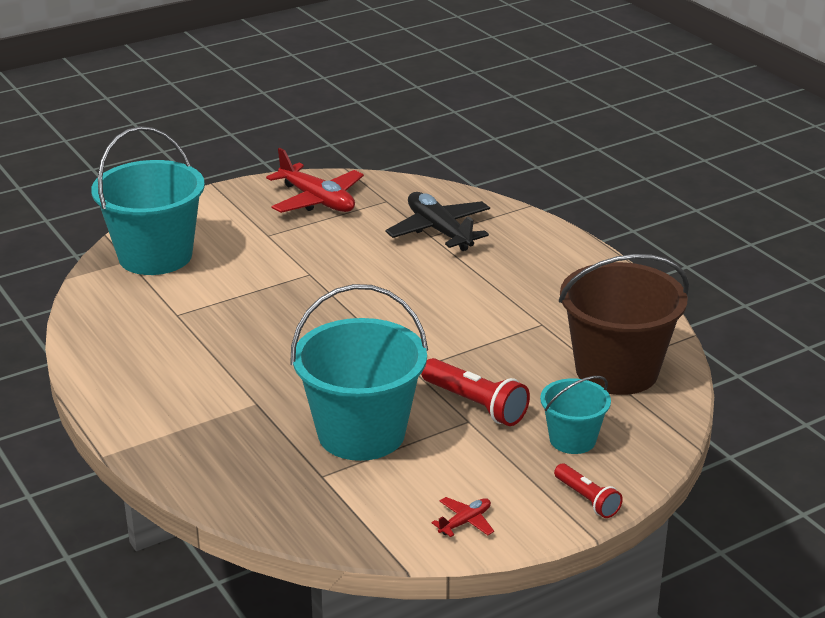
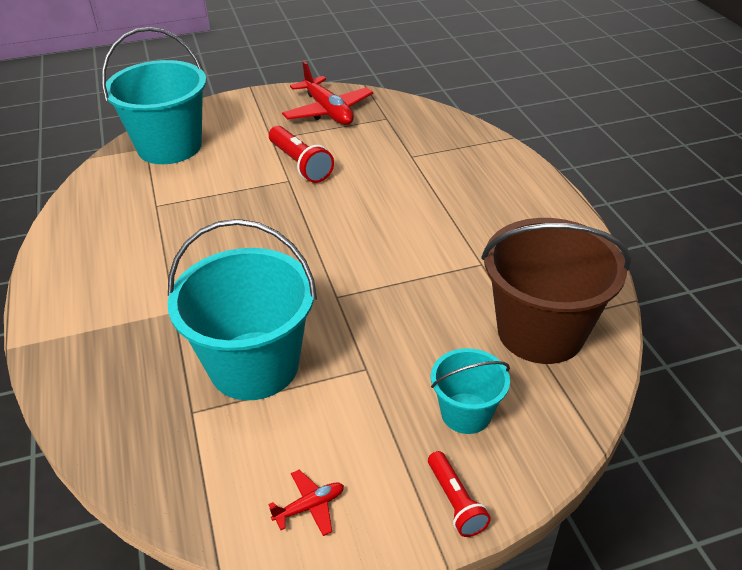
camera: 15 degrees right, 10 degrees up
black plane [385,192,490,251] -> none
red flashlight [421,358,530,426] -> red flashlight moved to [269,126,334,183]

